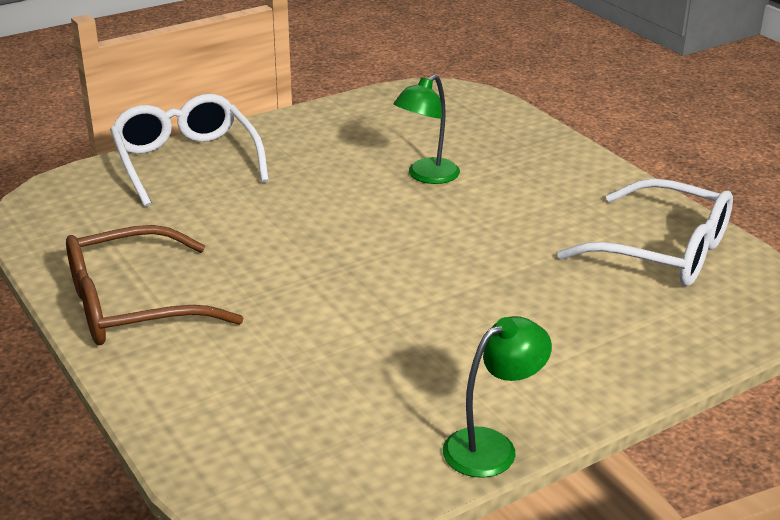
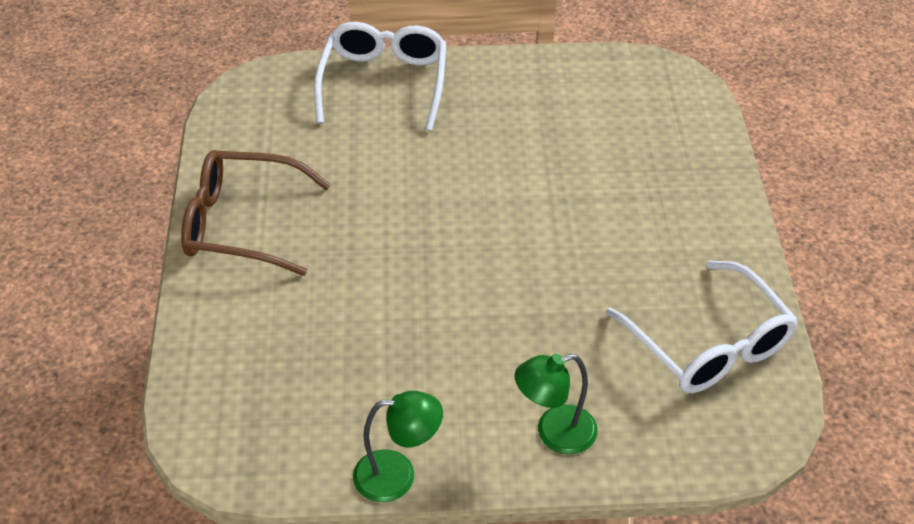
camera: 30 degrees right, 15 degrees up
green lamp [394,74,460,184] -> green lamp moved to [514,354,598,454]

